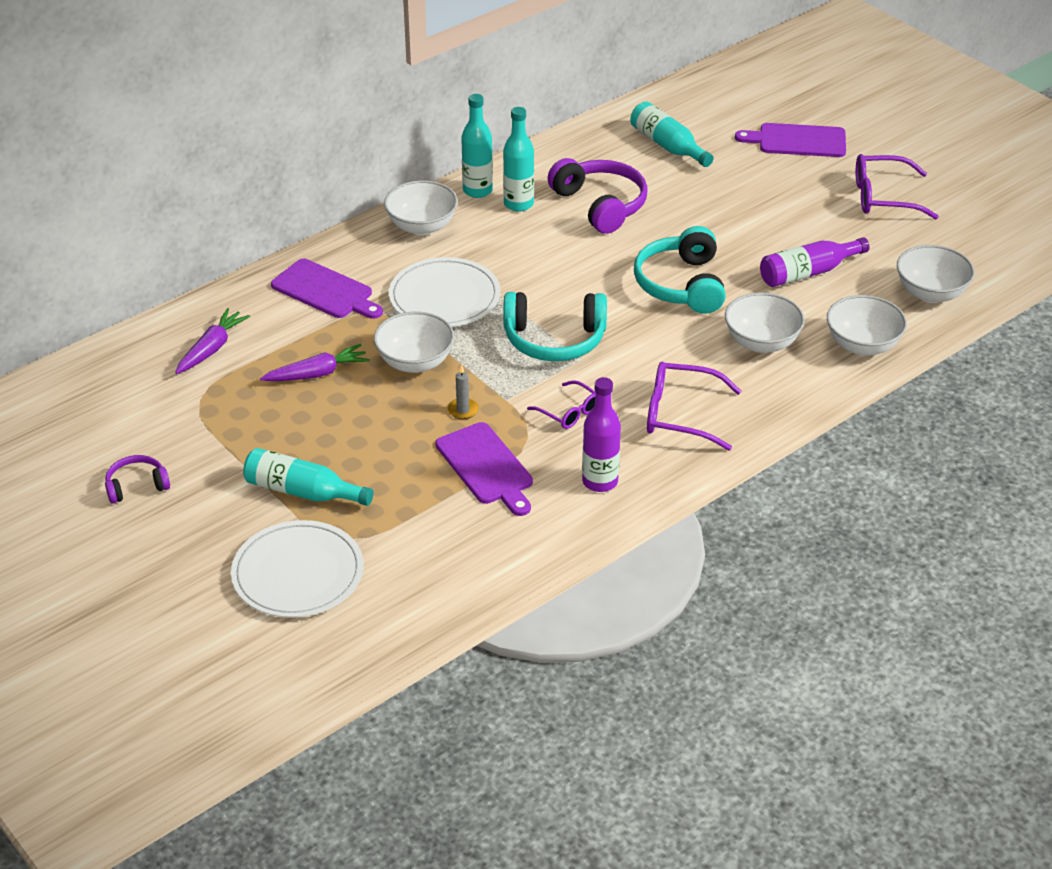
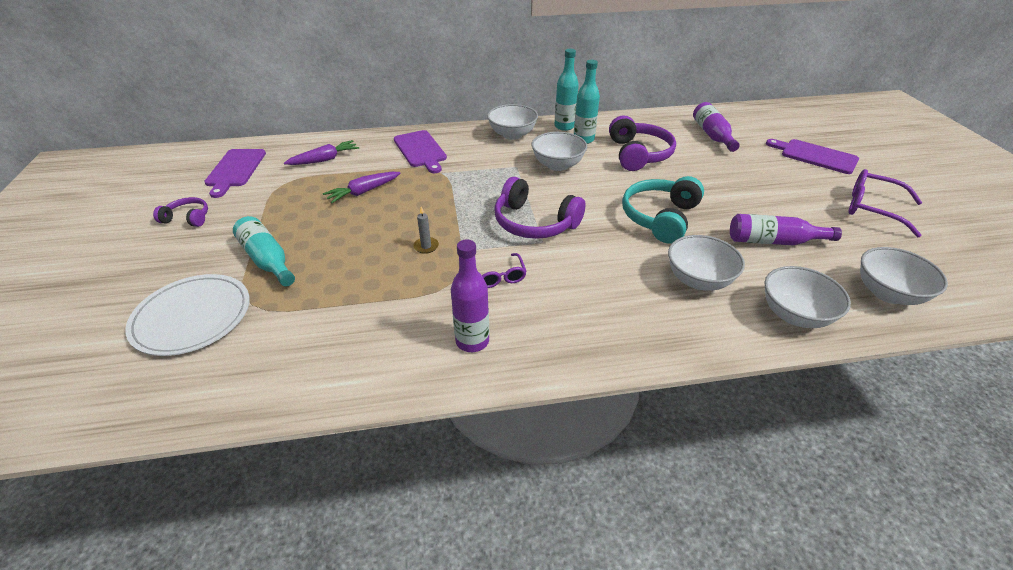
camera: 30 degrees right, 0 degrees up
purple carrot [260,344,370,381] -> purple carrot turned 135 degrees clockwise [323,172,401,203]
white bowl [374,311,454,373] -> white bowl moved to [532,132,587,171]
white plate [389,257,500,327] -> none
purple cutting board [436,422,533,516] -> purple cutting board moved to [204,149,266,198]
turquoise headphones [503,292,607,361] -> purple headphones [494,177,586,239]
turquoise bottle [630,101,714,167] -> purple bottle [693,102,740,152]
purple glasses [647,362,741,451] -> none

